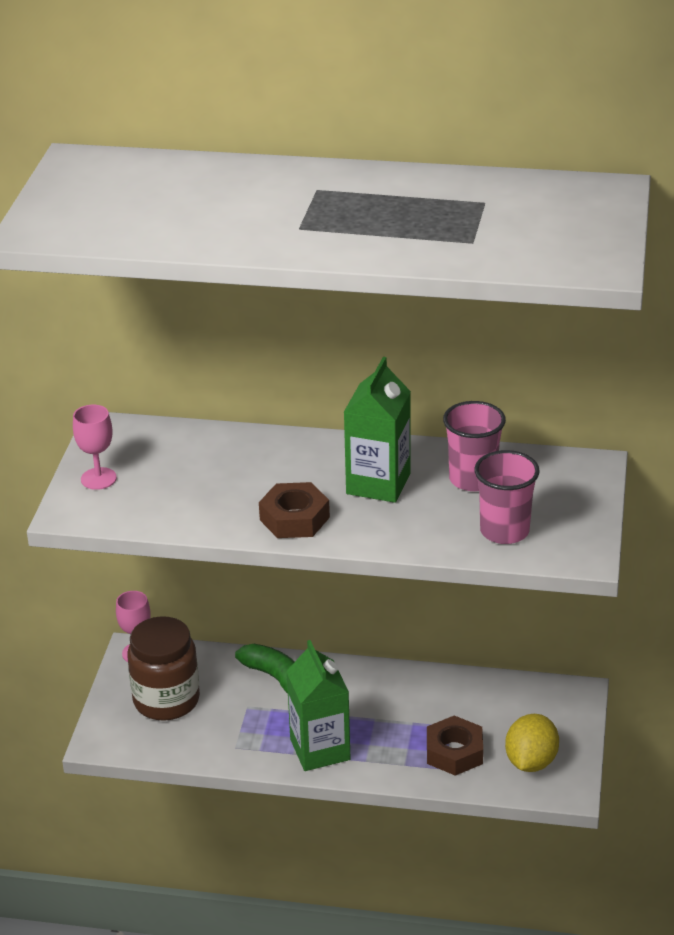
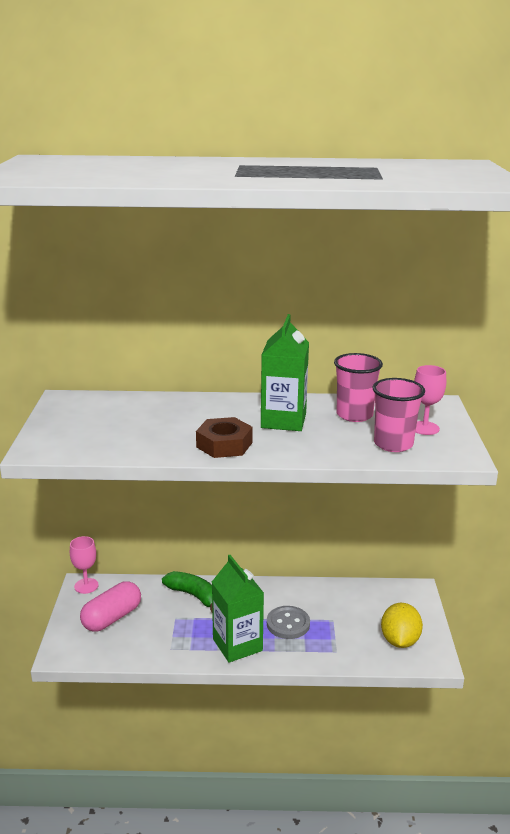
camera: 10 degrees left, 10 degrees down
pink goblet [73,405,117,490] -> pink goblet moved to [414,365,446,435]
brown jar [127,616,200,721] -> pink capsule [80,581,141,632]
brown nut [427,716,483,776] -> none
none -> grey button [267,606,310,639]

